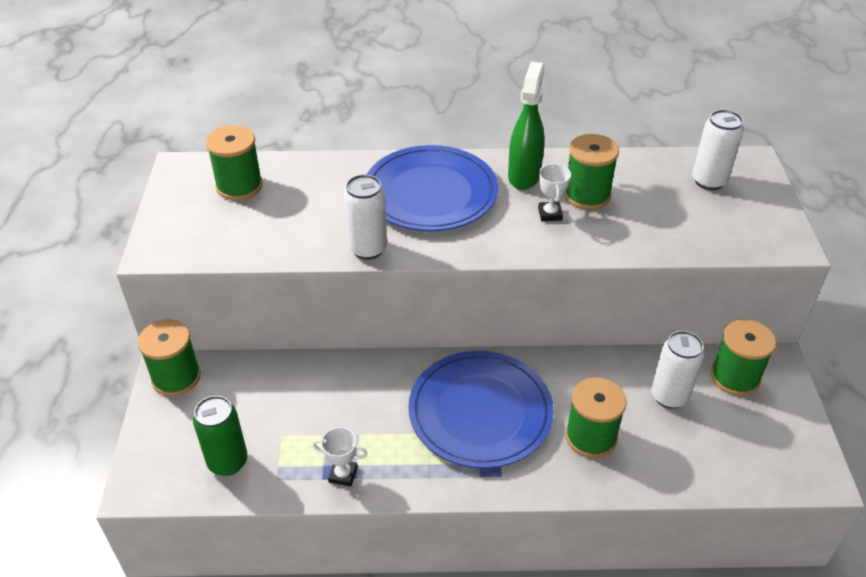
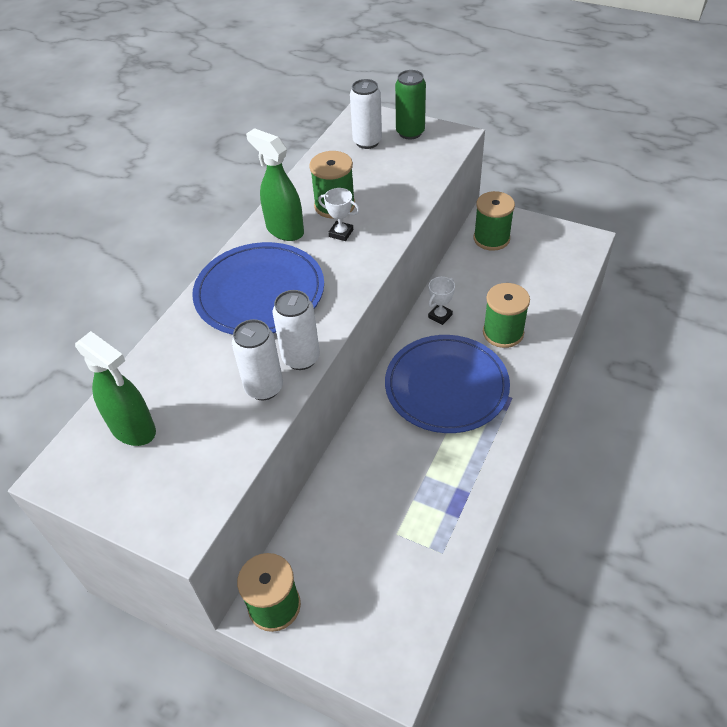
camera: 60 degrees left, 5 degrees up
green can [193,396,248,476] -> green can moved to [395,70,426,140]
green spool [206,125,263,200] -> green spray bottle [75,331,156,446]
white trophy [313,427,367,487] -> white trophy moved to [428,277,455,325]
white can [651,331,704,409] -> white can moved to [232,319,283,400]

